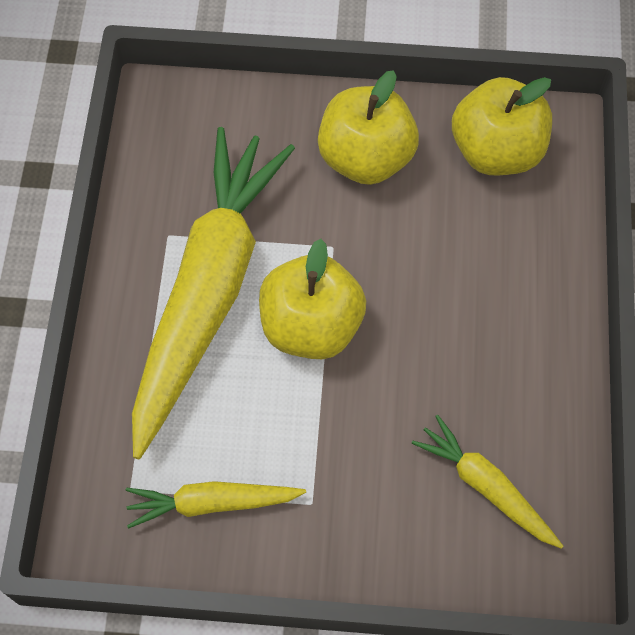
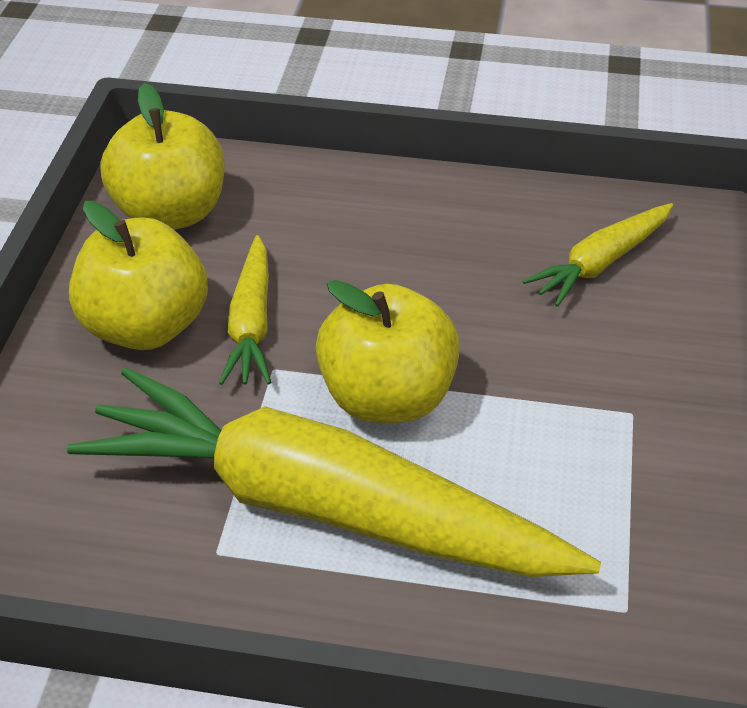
camera: 85 degrees left, 20 degrees down
yellow carrot [126,481,306,529] -> yellow carrot moved to [219,235,271,385]

